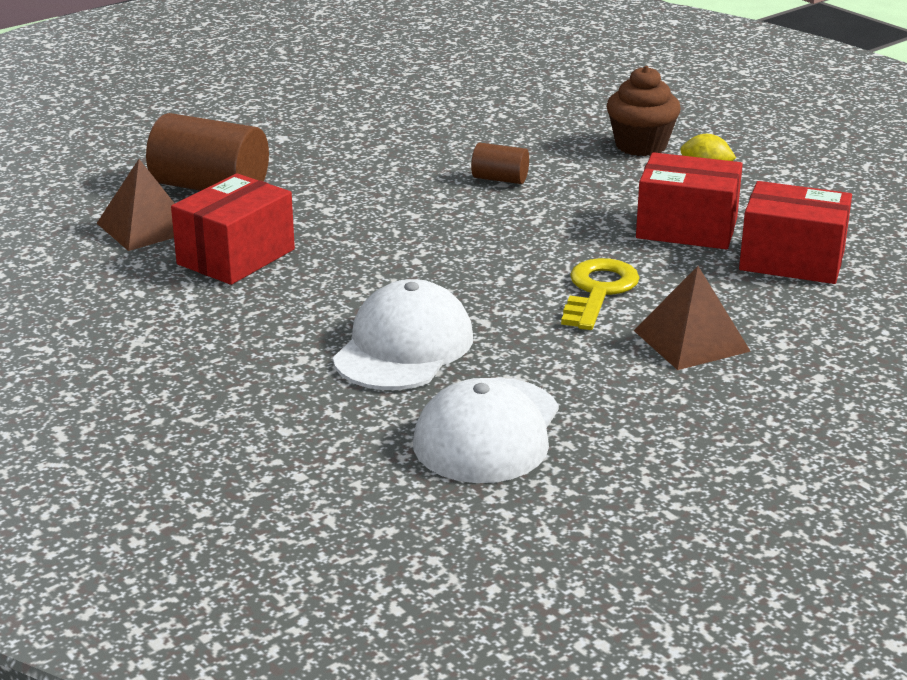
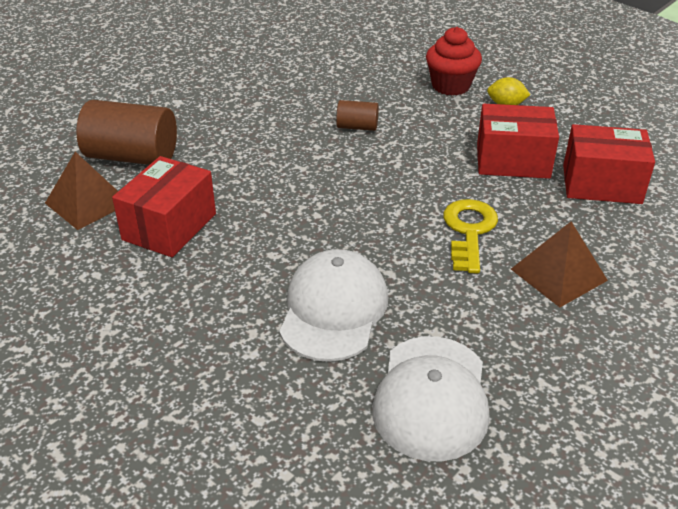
camera: 10 degrees left, 10 degrees up
brown cupcake [607,66,681,156] -> red cupcake [426,27,482,96]

